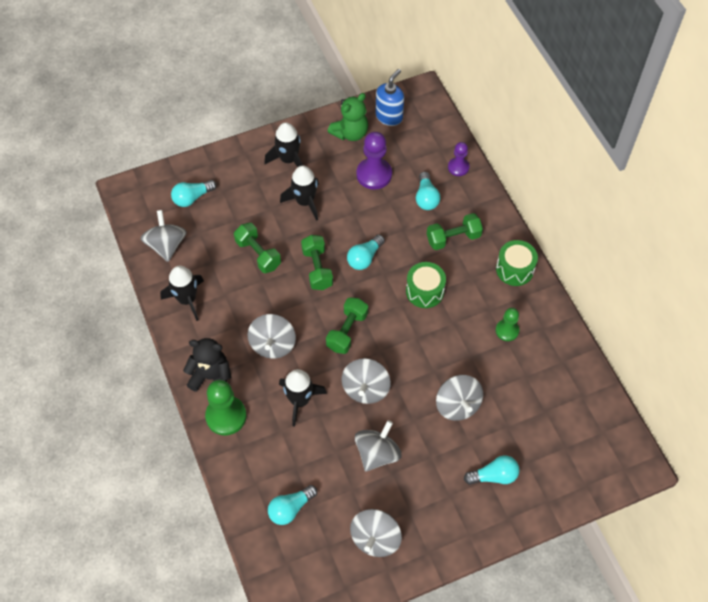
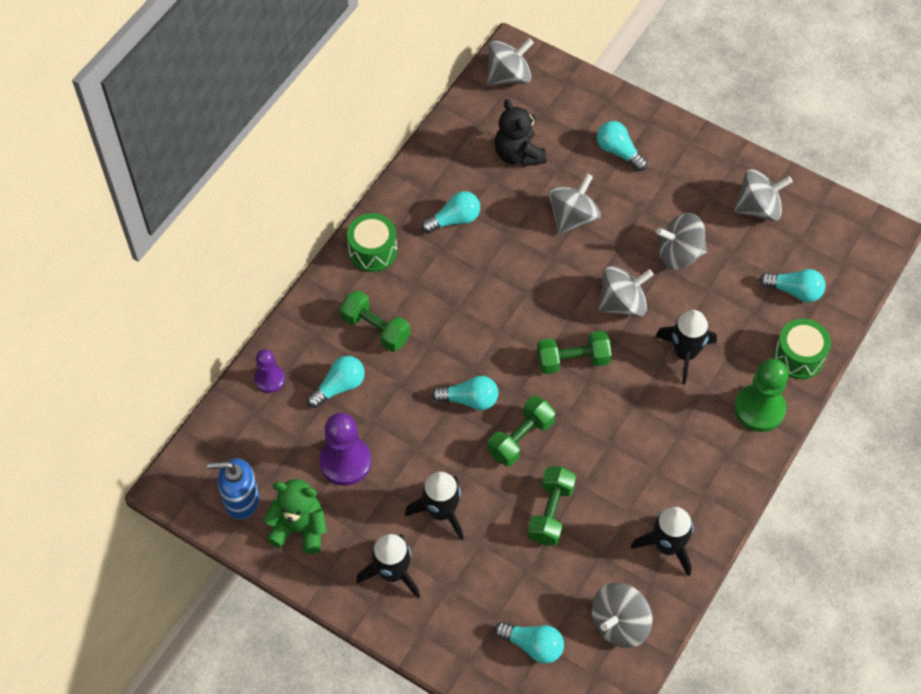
camera: 125 degrees left, 0 degrees up
black teddy bear [183,338,231,392] -> black teddy bear moved to [495,99,547,167]
grey spinning top [247,314,296,359] -> grey spinning top moved to [487,38,534,86]
green drum [406,262,446,308] -> green drum moved to [774,319,831,379]
green pawn [496,308,519,341] -> turquoise light bulb [421,191,480,233]

